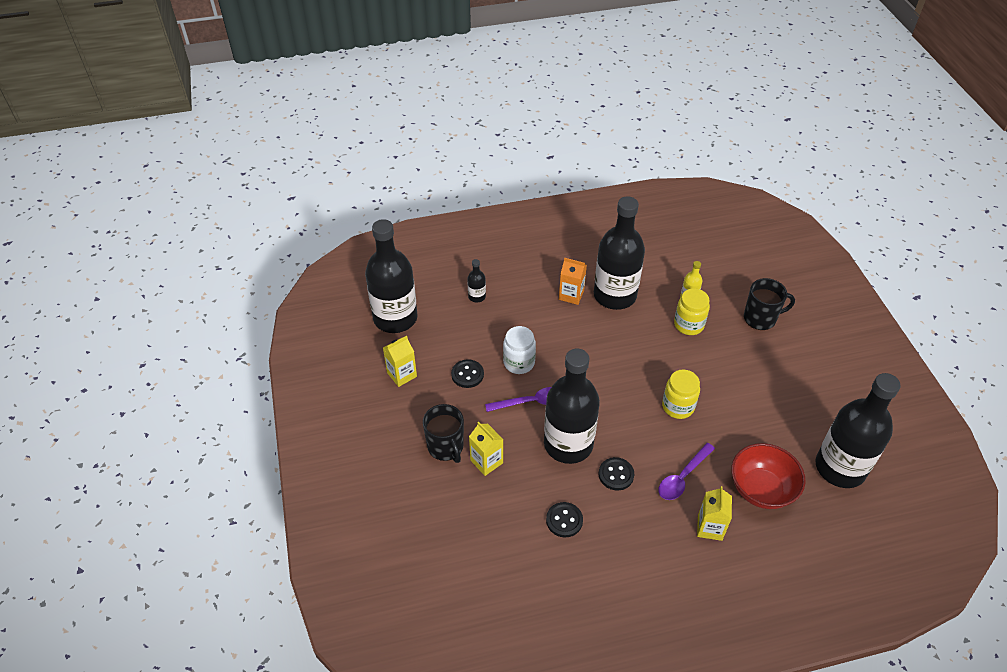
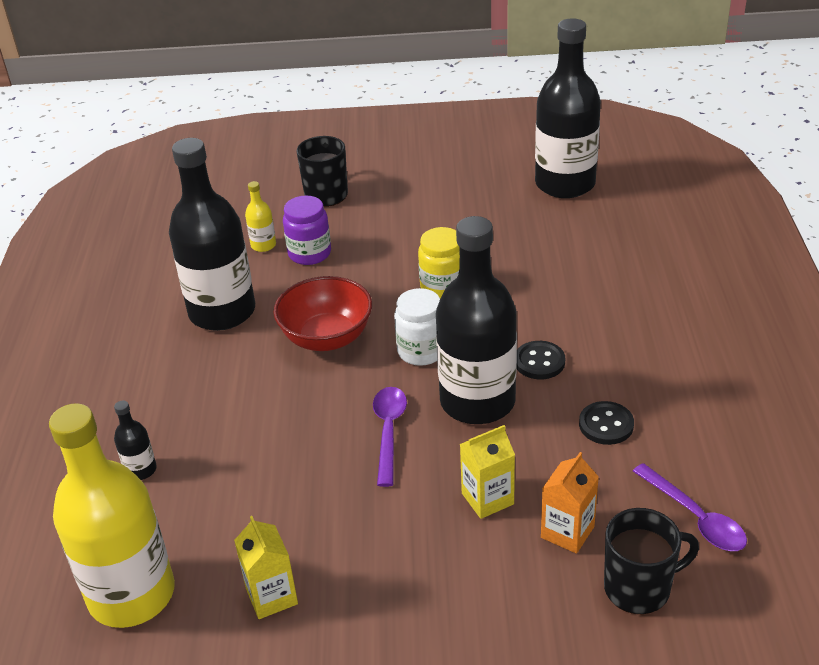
camera: 75 degrees left, 10 degrees down
black bottle [365,219,417,333] -> yellow bottle [49,403,175,628]
black mug [423,404,464,463] -> black mug moved to [604,508,699,614]
black button [451,359,484,388] -> none
white jar [503,326,536,374] -> white jar moved to [394,288,440,366]
orange carton [559,258,587,305] -> orange carton moved to [541,452,599,554]
purple spoon [659,443,715,500] -> purple spoon moved to [633,463,747,551]
yellow jar [674,288,710,335] -> purple jar [283,196,331,265]
yellow carton [697,486,732,541] -> none
red bowl [731,443,806,509] -> red bowl moved to [273,276,372,351]

